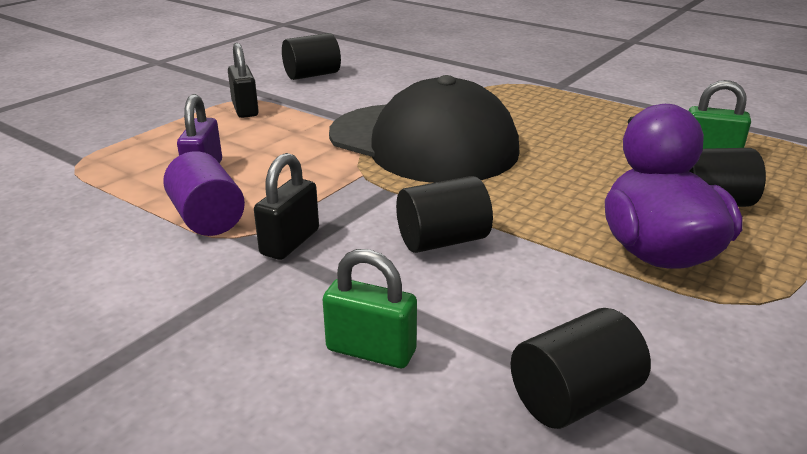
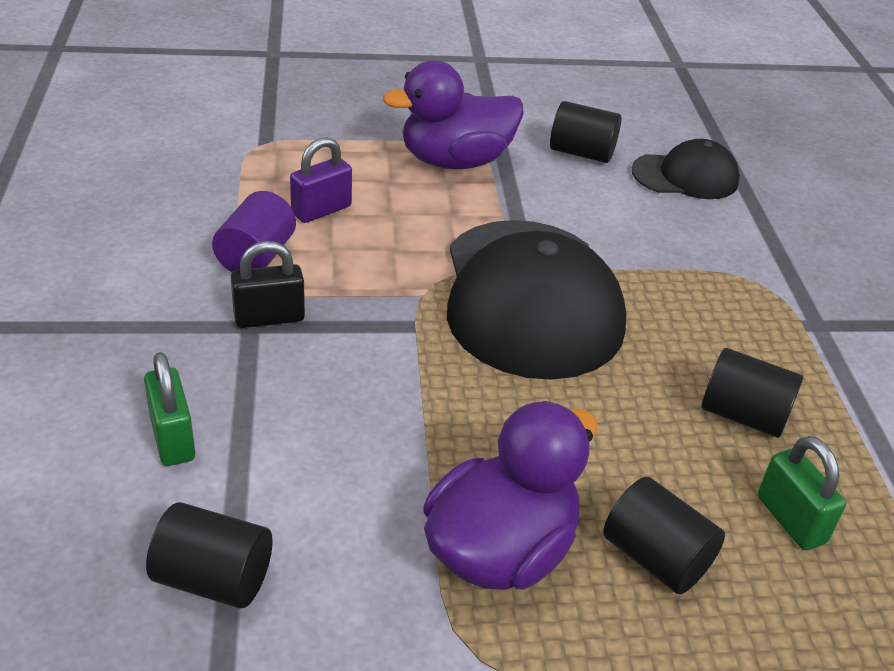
camera: 45 degrees right, 10 degrees up
black padlock [228,43,259,118] -> purple duck [383,60,524,169]
black cylinder [396,176,493,253] -> black cylinder moved to [701,348,803,438]
none -> black cap [632,139,740,199]

